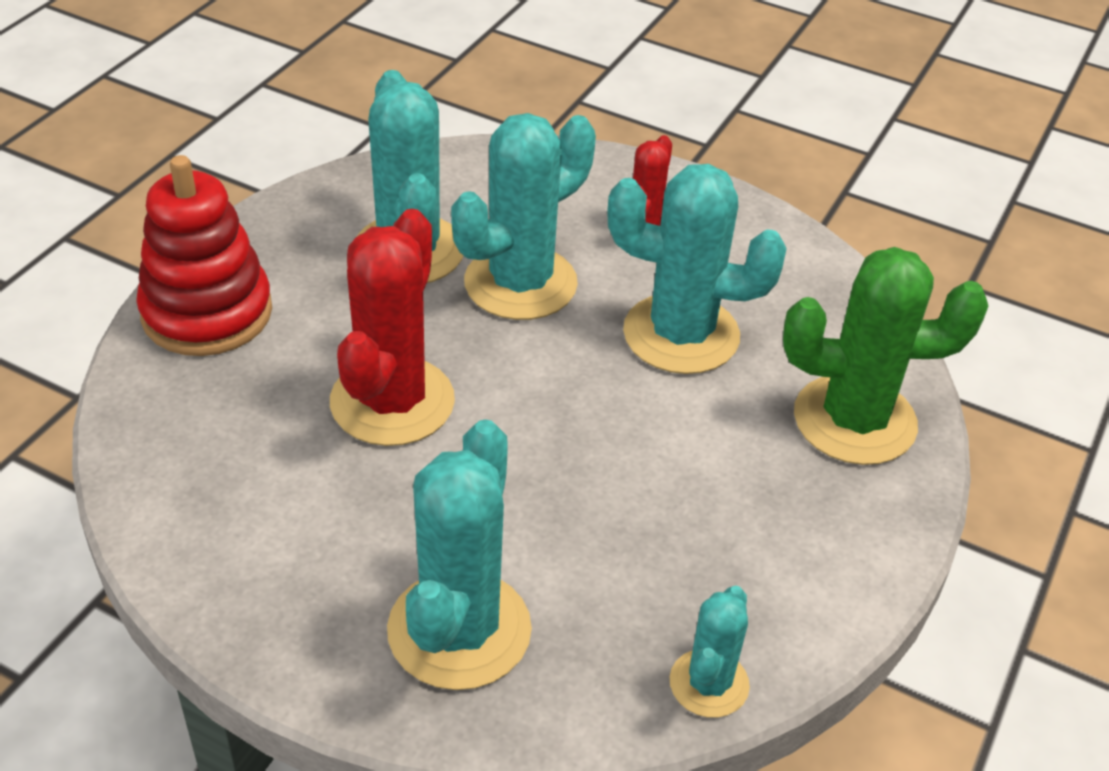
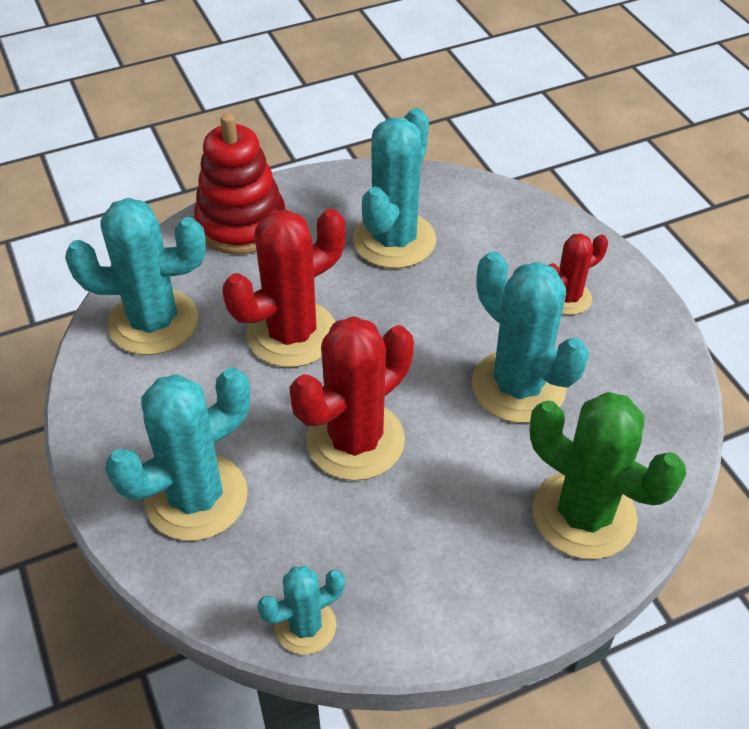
camera: 40 degrees right, 5 degrees up
turquoise cactus [451,113,596,320] -> turquoise cactus moved to [65,198,206,355]
none -> red cactus [289,316,414,481]

